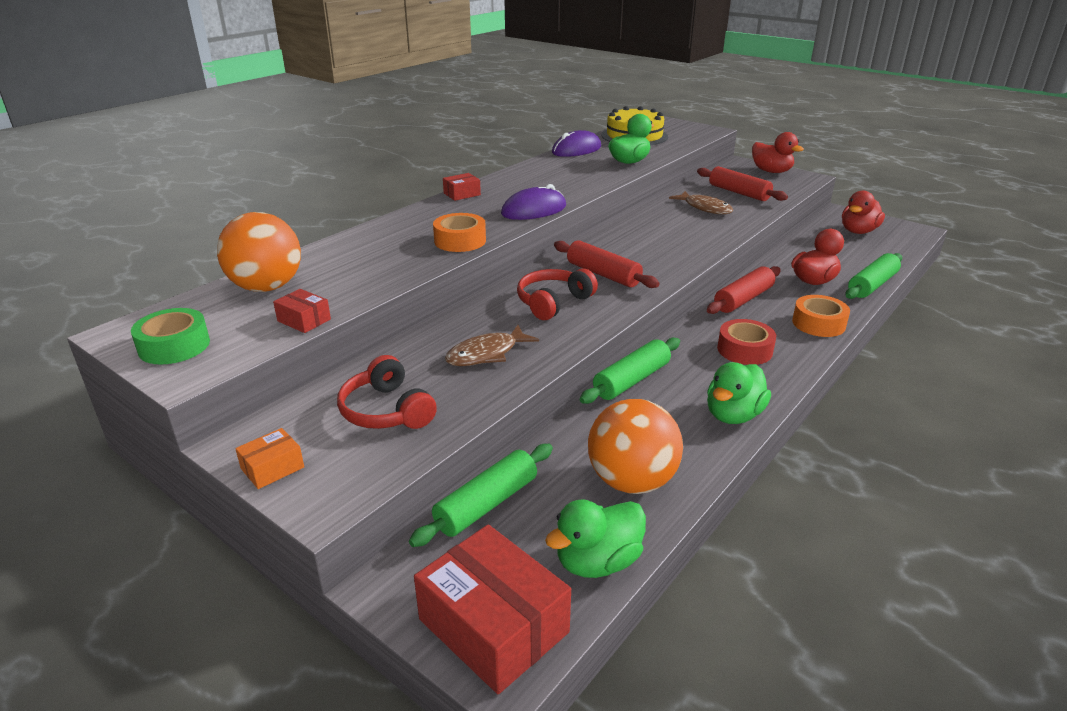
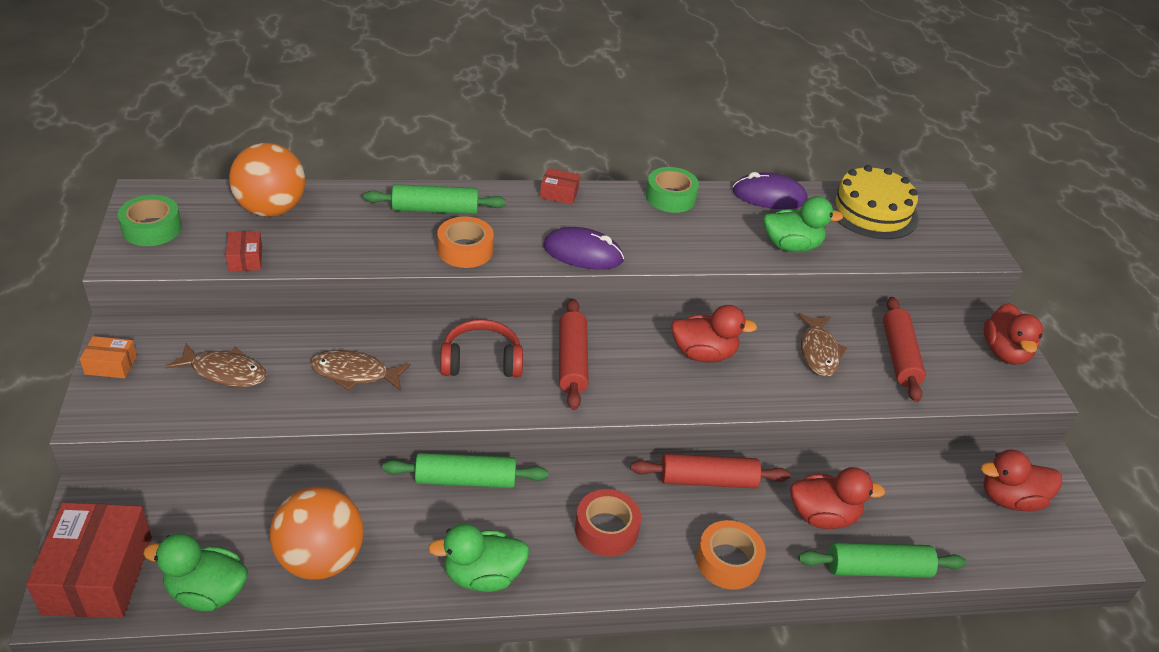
camera: 40 degrees right, 10 degrees up
red headphones [337,355,437,429] -> brown fish [166,343,267,387]
green rolling pin [409,444,553,547] -> green rolling pin moved to [364,184,506,214]
none -> green tape [646,167,699,213]
none -> red duck [671,305,757,363]

